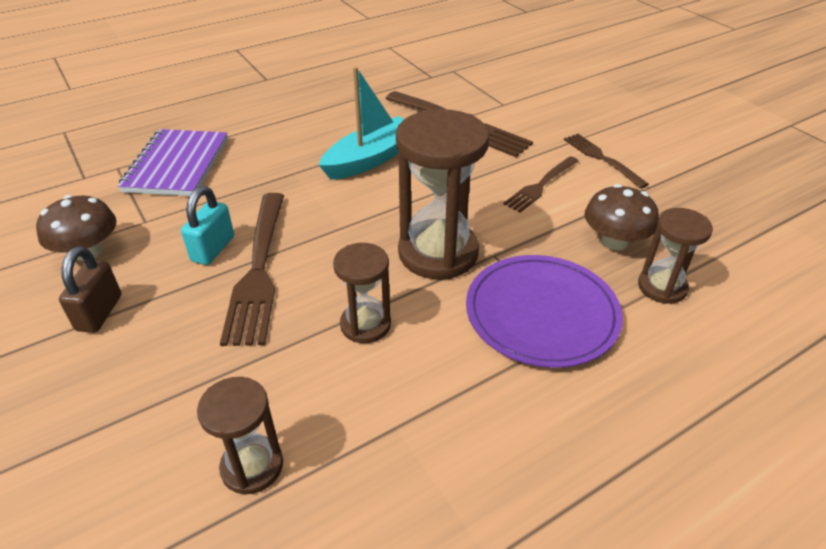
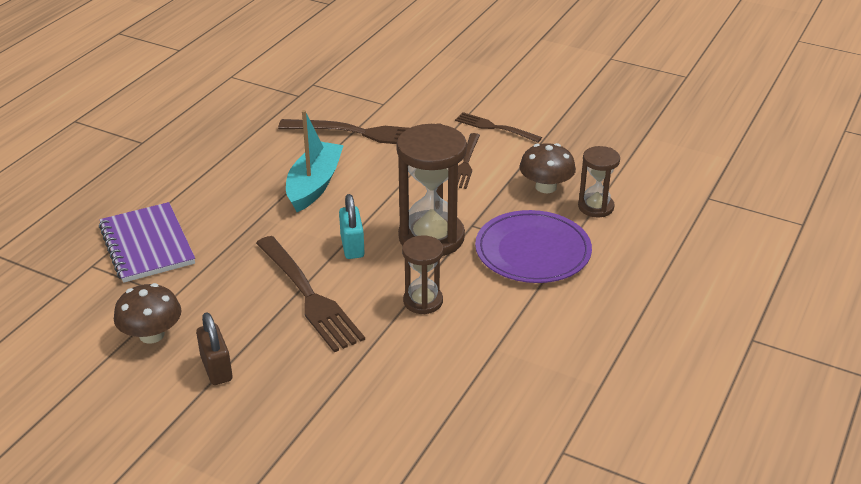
camera: 30 degrees left, 5 degrees down
turquoise padlock [181,186,234,265] -> turquoise padlock moved to [339,194,365,259]
brown hourglass [197,377,283,495] -> none

